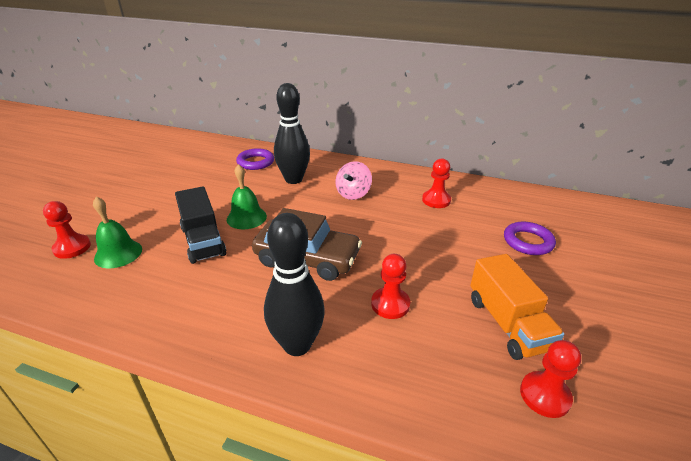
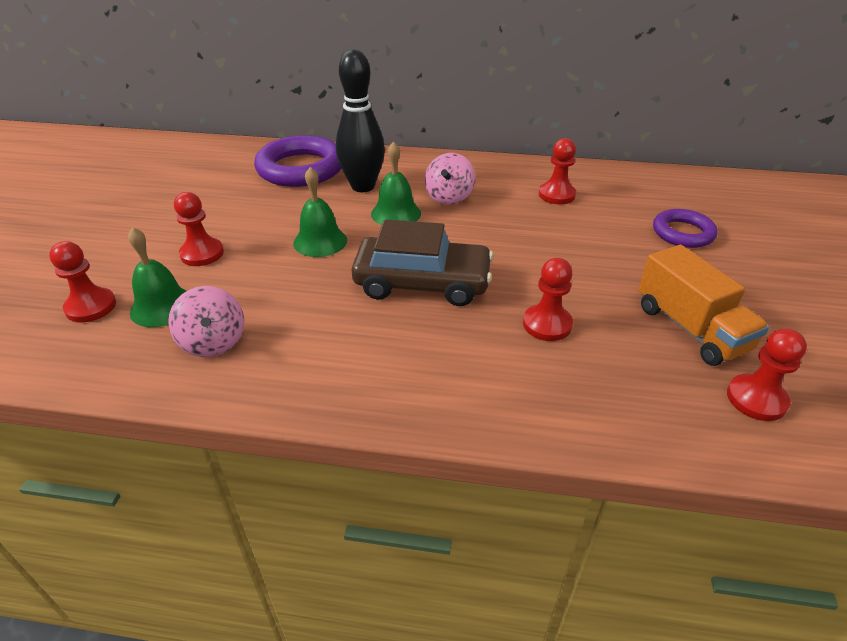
camera: 10 degrees left, 5 degrees up
black truck [175,186,226,264] -> none
purple ring [236,148,274,170] -> purple ring [254,135,342,187], size x1.71
black bowling pin [264,213,325,356] -> none
none -> pink spinning top [168,286,244,357]
none -> red pawn [174,192,224,266]
none -> green bell [371,141,421,225]

